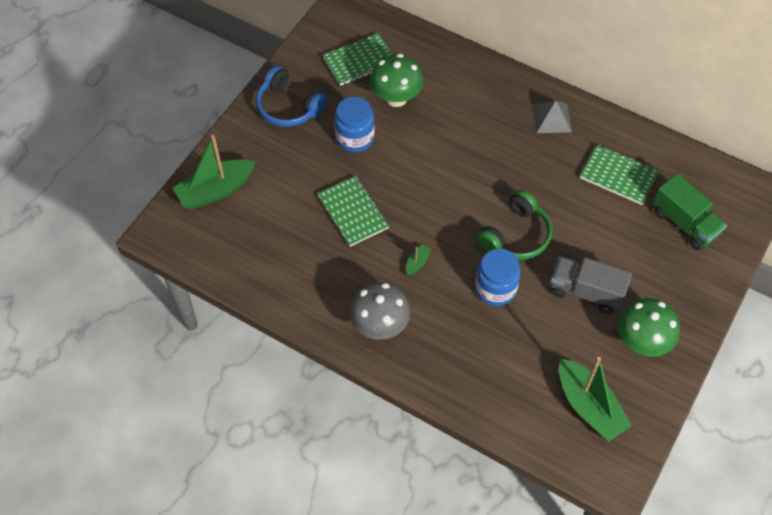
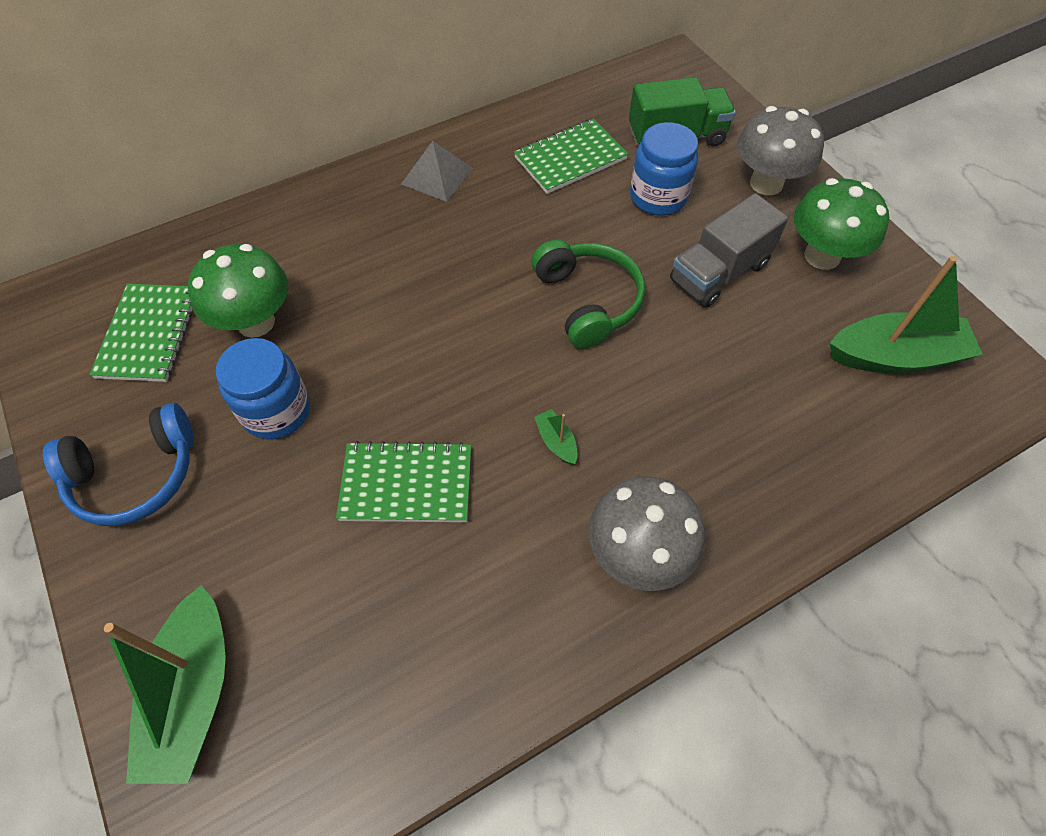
camera: 60 degrees left, 0 degrees up
blue jar [475,249,521,306] -> blue jar moved to [630,122,698,216]
none -> grey mushroom [737,106,824,195]

